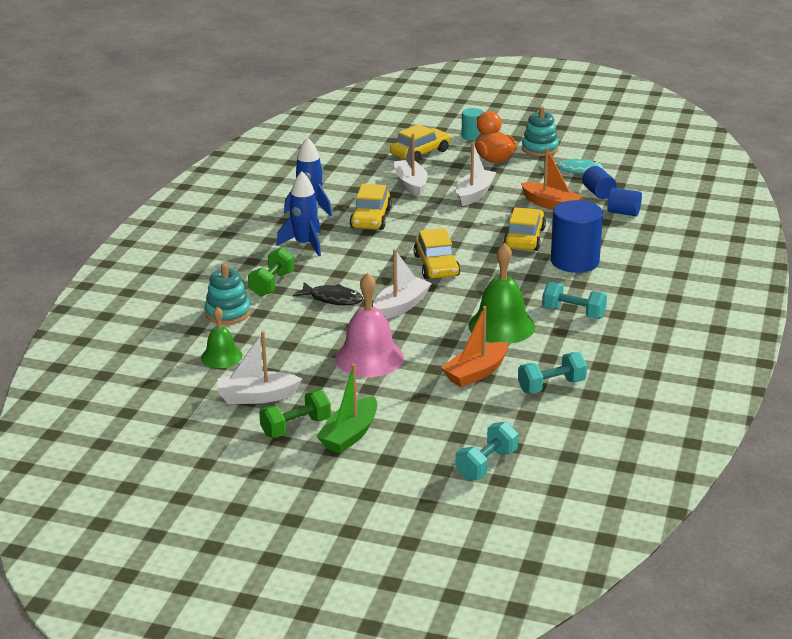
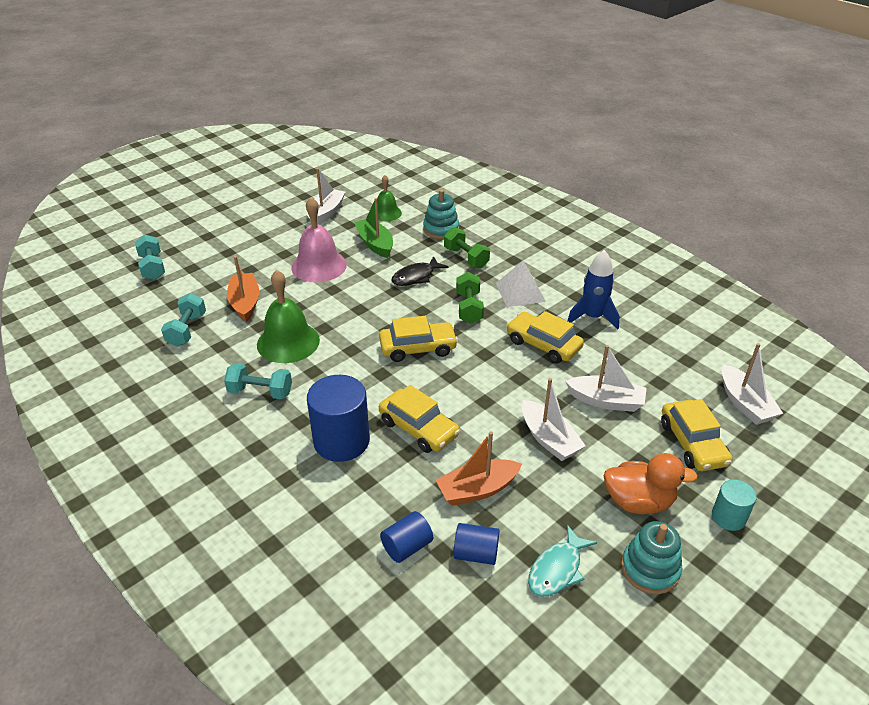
camera: 120 degrees right, 10 degrees up
green dumbbell [259,390,331,438] -> green dumbbell moved to [456,272,484,323]
blue rocket [276,171,321,256] -> white pyramid [496,260,546,307]
green boat [316,364,377,454] -> green boat moved to [354,198,393,258]
white boat [373,249,432,319] -> white boat moved to [722,343,783,425]
yellow car [413,228,460,279] -> yellow car turned 150 degrees clockwise [379,316,458,362]
turquoise dumbbell [542,282,607,319] -> turquoise dumbbell turned 45 degrees clockwise [224,363,292,399]

